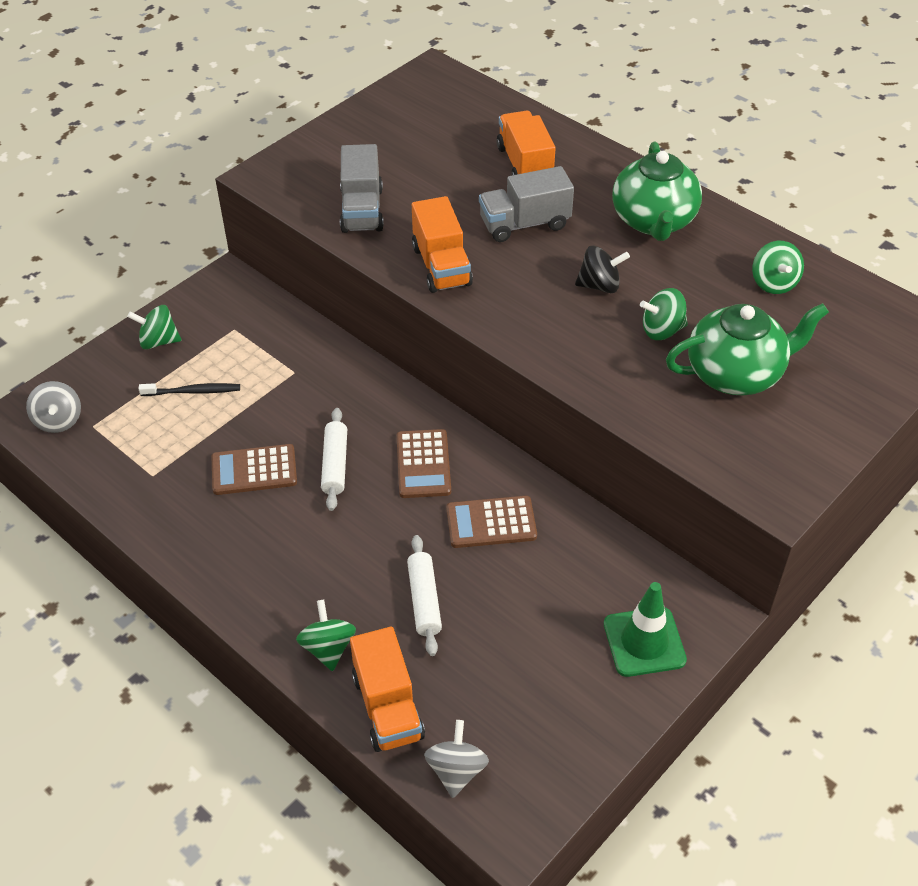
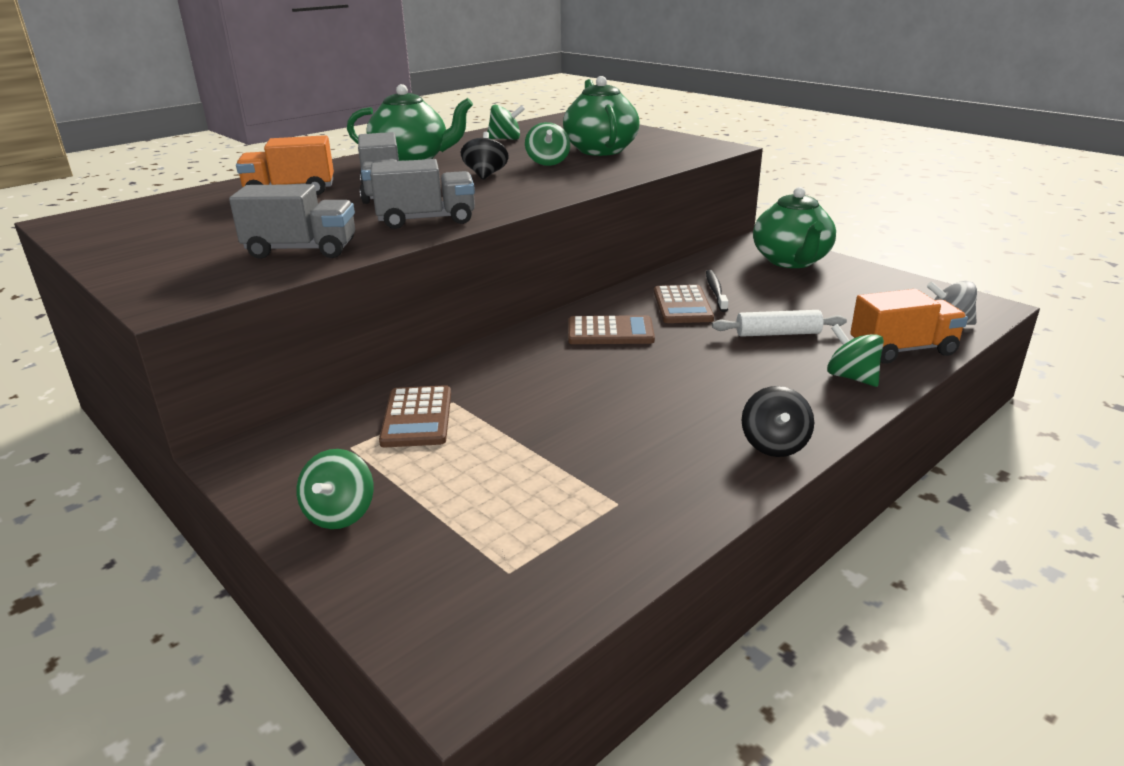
camera: 85 degrees left, 20 degrees down
grey spinning top [26,381,81,433] -> none
black toothbrush [138,383,240,396] -> black toothbrush moved to [706,270,728,312]
brown calculator [211,444,297,495] -> brown calculator moved to [379,385,451,447]
green spinning top [296,599,356,671] -> green spinning top turned 60 degrees clockwise [827,324,884,387]
white rolling pin [321,408,347,511] -> none
orange truck [412,196,473,293] -> grey truck [370,159,475,229]
green traffic cone [604,582,687,677] -> green teapot [753,187,836,268]
none -> black spinning top [742,386,814,457]

